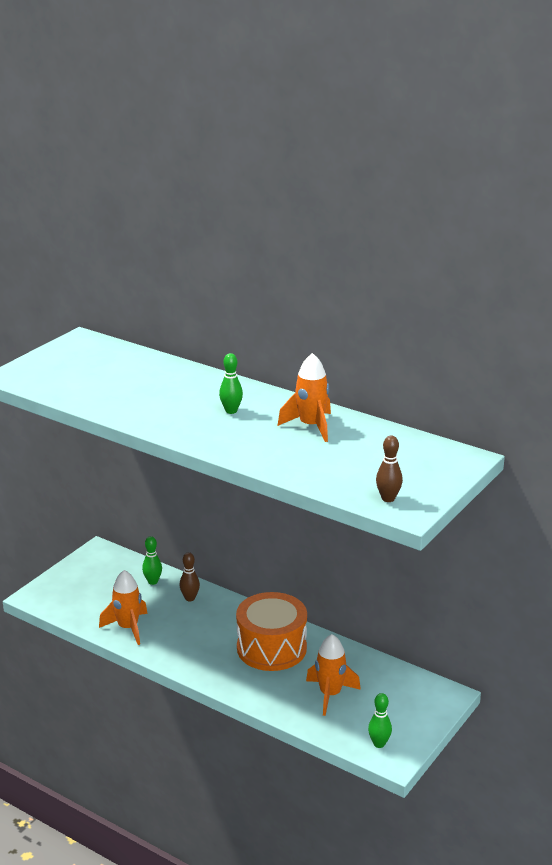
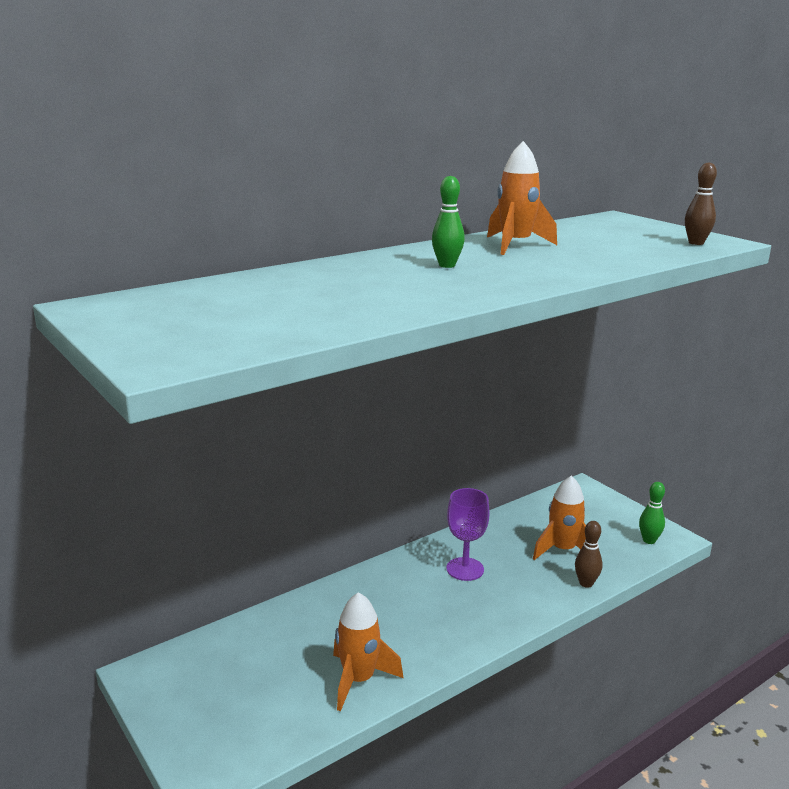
camera: 70 degrees left, 5 degrees down
green bowling pin [142,536,162,585] -> none
brown bowling pin [179,552,200,601] -> brown bowling pin moved to [575,521,603,588]
orange drum [236,592,307,671] -> purple goblet [446,488,490,581]

